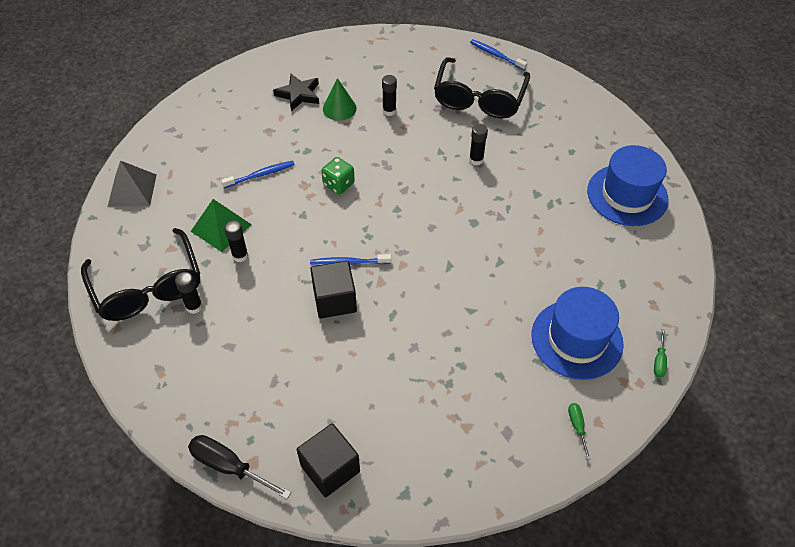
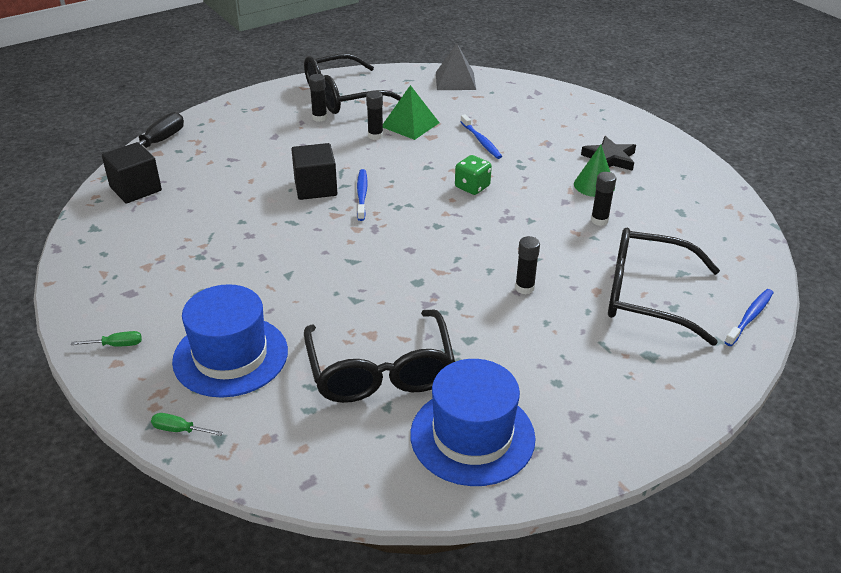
camera: 90 degrees right, 15 degrees down
none -> black glasses [304,309,455,403]

